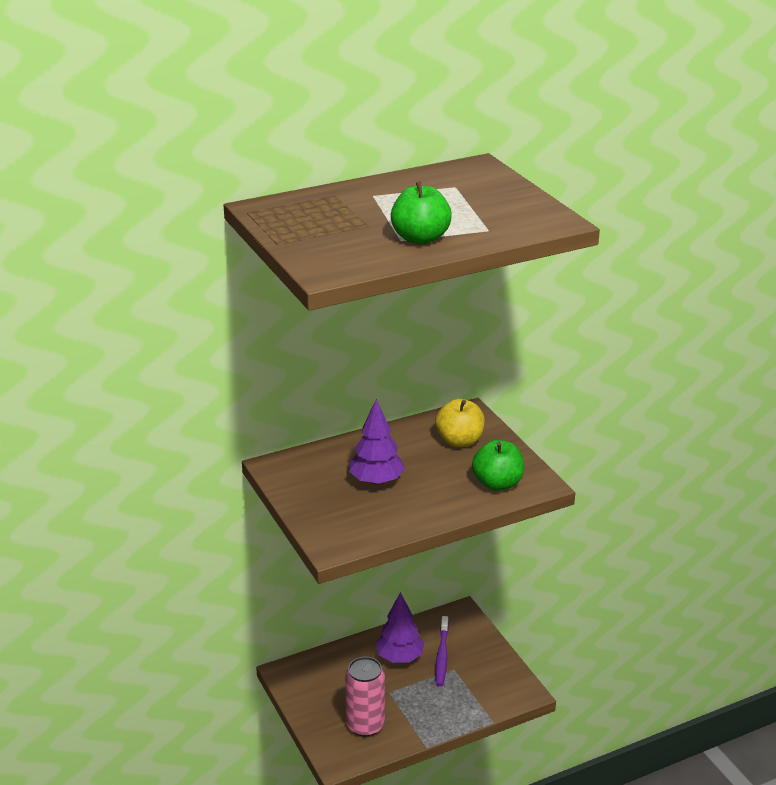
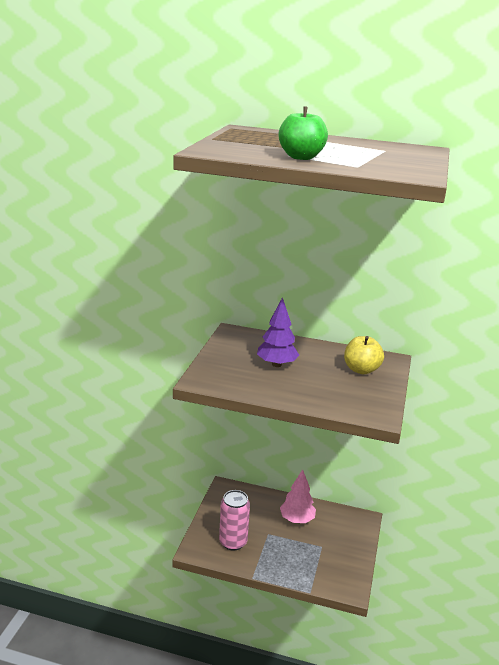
camera: 40 degrees right, 5 degrees down
purple tree [375,592,424,663] -> pink tree [280,469,316,523]
purple toothbrush [435,616,449,686] -> none
green apple [472,440,524,491] -> none

